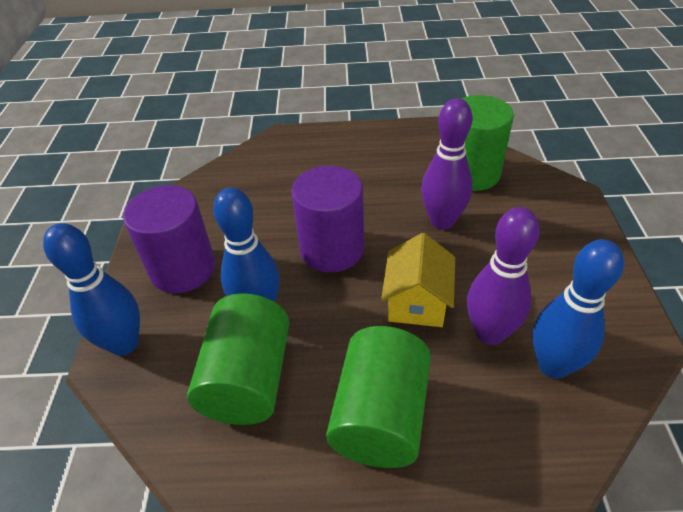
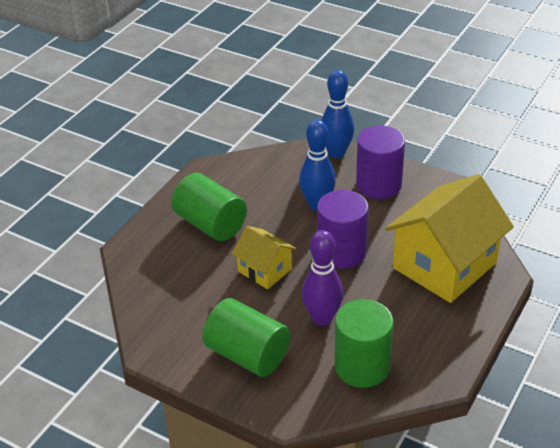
camera: 120 degrees right, 5 degrees down
green cylinder [187,293,290,425] -> green cylinder moved to [203,298,290,377]
purple bowling pin [467,207,540,345] -> none
blue bowling pin [532,239,624,379] -> none
none -> yellow house [385,174,514,303]

